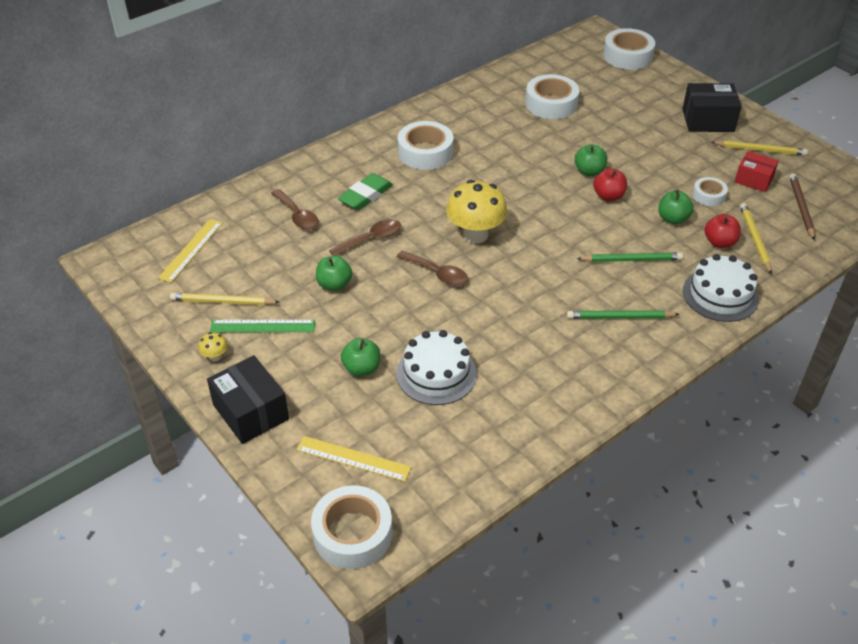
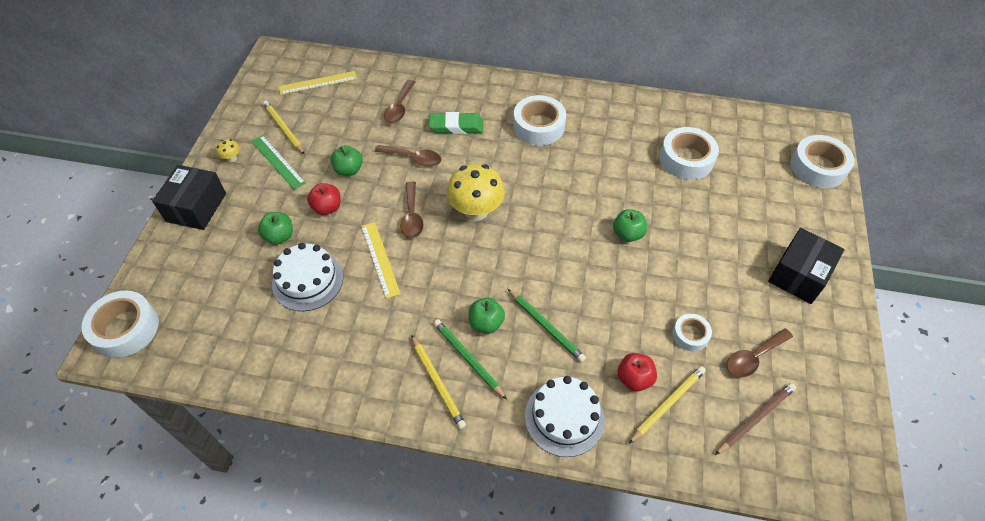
camera: 50 degrees right, 10 degrees up
yellow ruler [296,436,411,482] -> yellow ruler moved to [361,222,401,299]
red apple [593,168,627,201] -> red apple moved to [307,183,341,215]
green apple [658,190,694,225] -> green apple moved to [469,298,505,334]
black box [682,83,742,132] -> black box turned 75 degrees clockwise [768,228,845,304]
yellow pencil [711,140,808,156] -> yellow pencil moved to [411,335,466,429]
red box [735,151,779,192] -> brown spoon [727,328,793,377]

